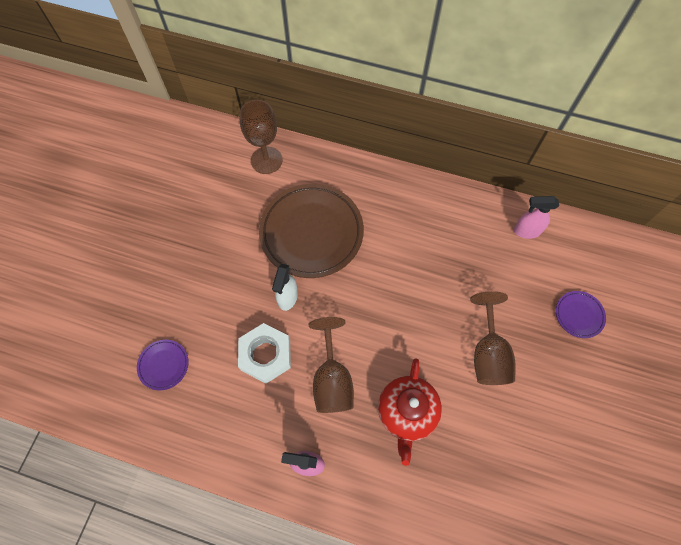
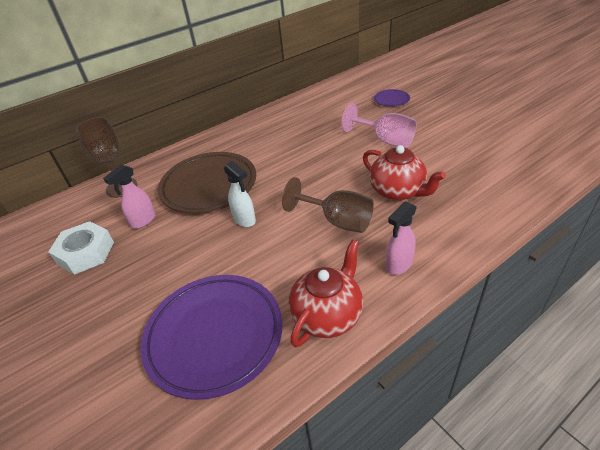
camera: 50 degrees left, 25 degrees down
purple plate [137,340,189,390] -> purple plate [140,275,283,400], size x2.24
white nut [238,323,291,384] -> white nut moved to [48,221,114,275]
brown goblet [470,291,516,385] -> pink goblet [341,103,417,148]
pink spray bottle [514,196,559,239] -> pink spray bottle moved to [103,164,156,229]
none -> red teapot [289,240,363,347]

